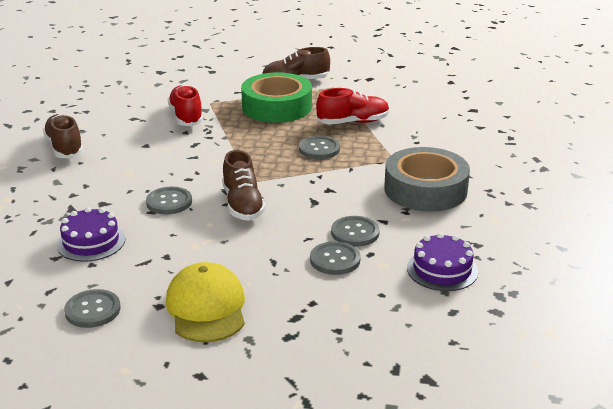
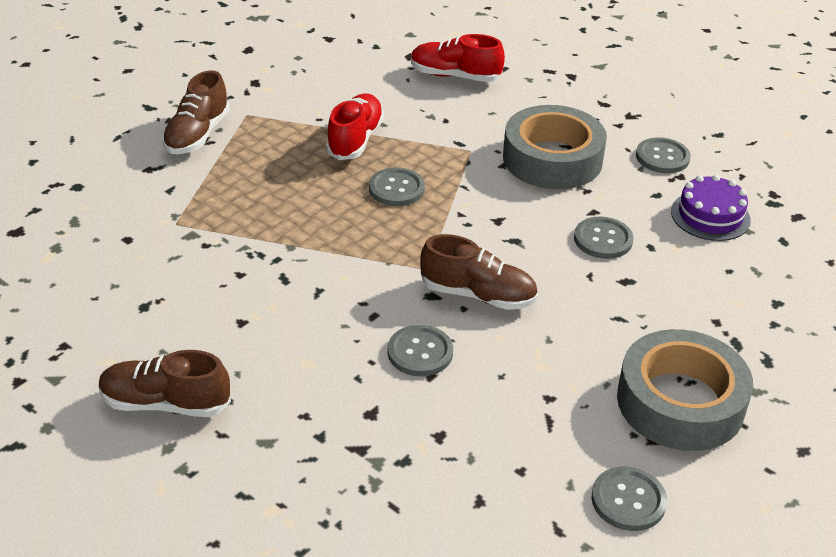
camera: 60 degrees left, 10 degrees up
purple cake [56,207,125,262] -> none
yellow cap [166,262,245,342] -> grey tape [617,329,753,451]
red shoe [168,85,203,126] -> red shoe moved to [411,34,505,82]
green tape [241,72,312,123] -> none
grey button [310,241,361,275] -> grey button moved to [636,137,691,173]

